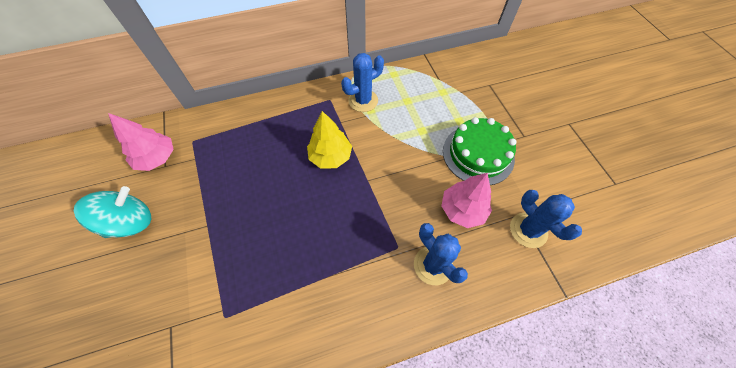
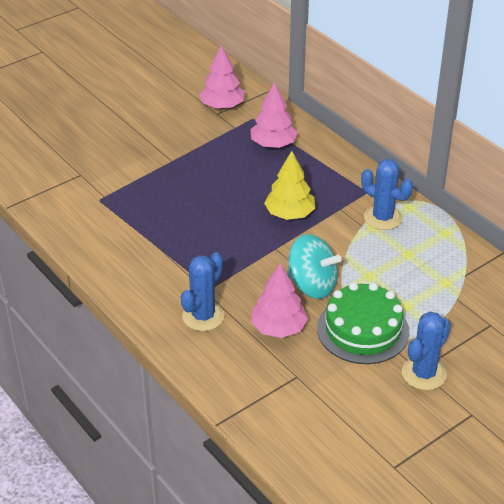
camera: 70 degrees right, 20 degrees down
turquoise spinning top [74,186,151,238] -> turquoise spinning top moved to [287,234,342,299]
blue cactus [510,190,582,248] -> blue cactus moved to [402,312,451,390]
none -> pink tree [250,82,298,148]

